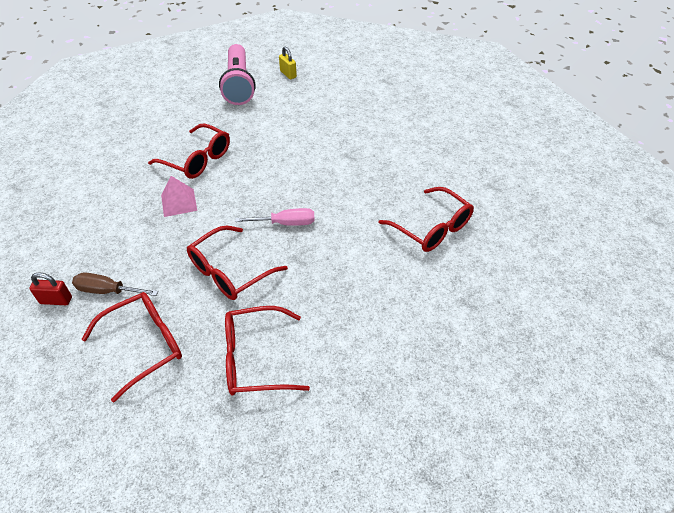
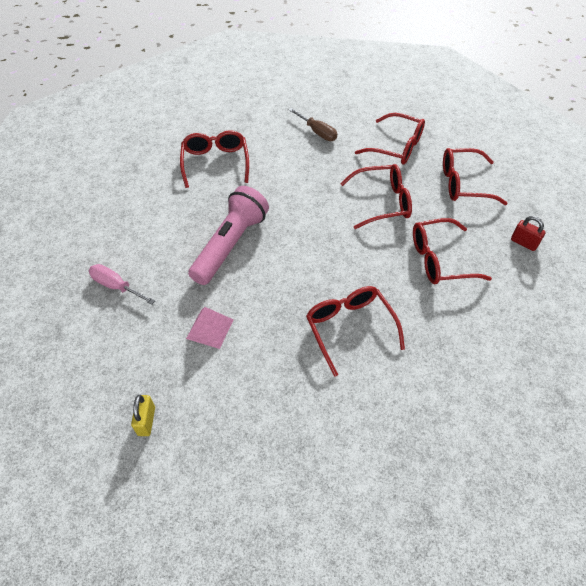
camera: 145 degrees left, 5 degrees up
brown screwdriver [72,273,158,296] -> brown screwdriver moved to [289,108,337,141]
pink pyramid [161,176,197,217] -> pink pyramid moved to [186,307,234,349]
pink flashlight [219,44,255,105] -> pink flashlight moved to [188,186,269,285]
pink screwdriver [235,208,315,226] -> pink screwdriver moved to [89,264,155,305]
none -> red glasses [413,218,492,284]

